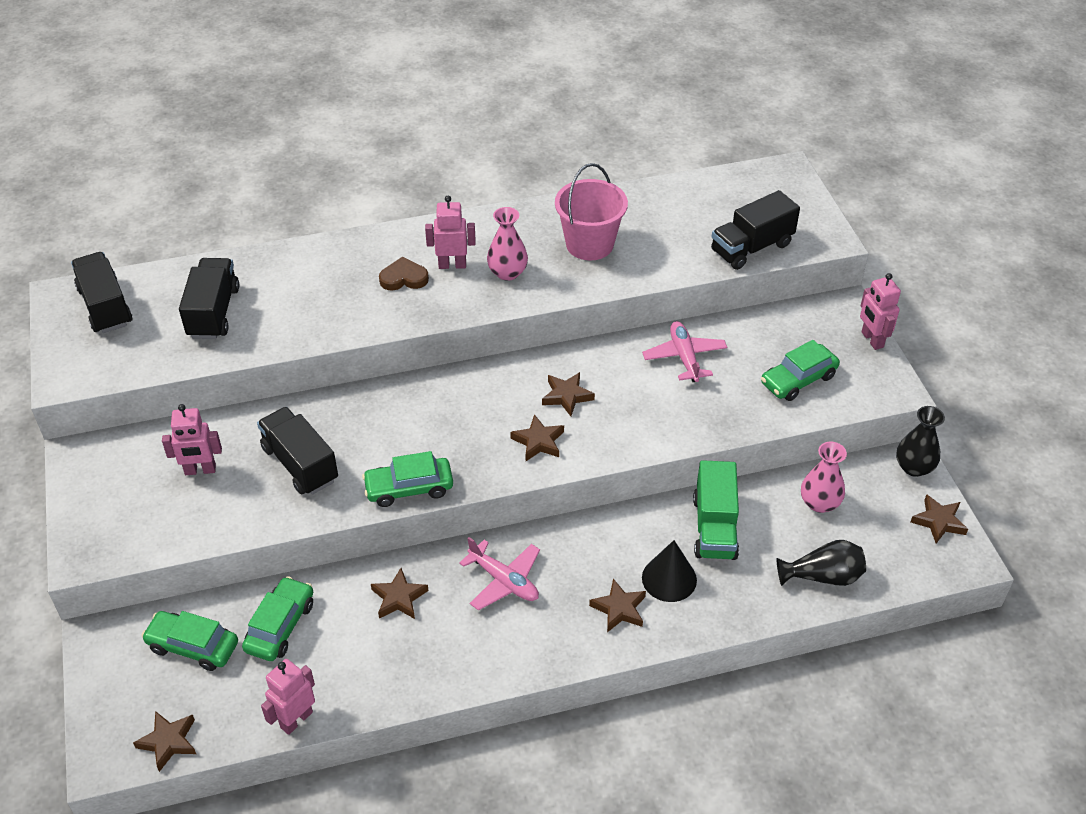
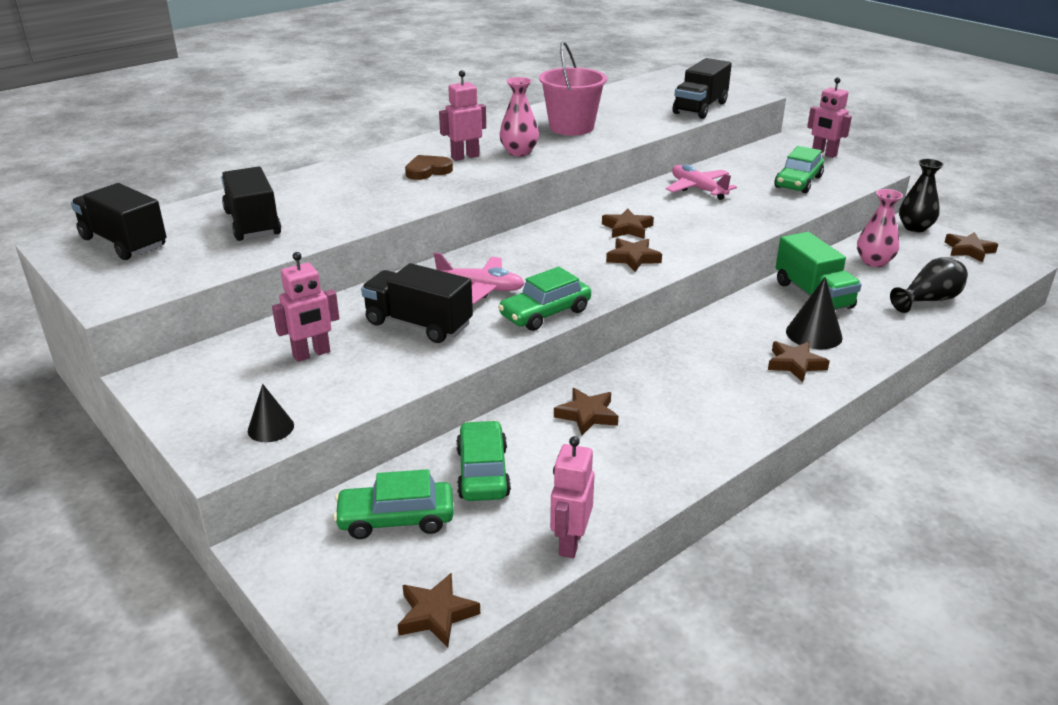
camera: 25 degrees left, 15 degrees down
pink plane [459,537,540,611] -> pink plane moved to [434,252,525,304]
none -> black cone [248,384,294,442]

